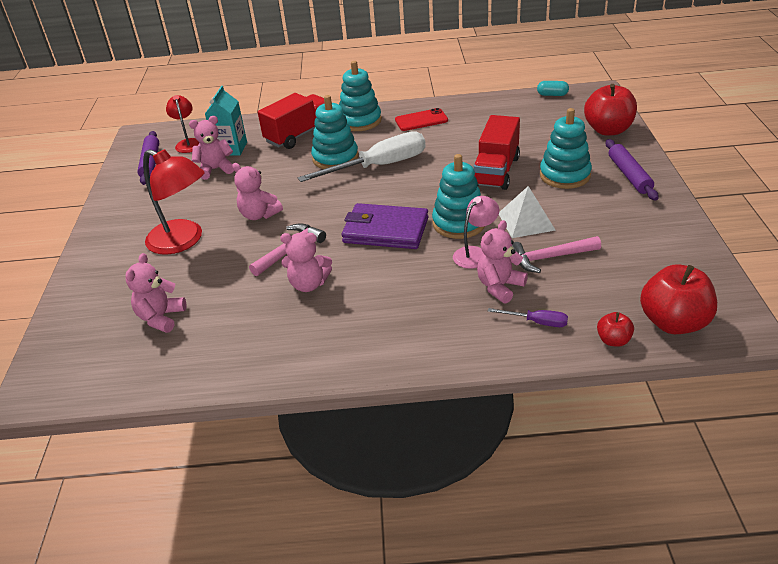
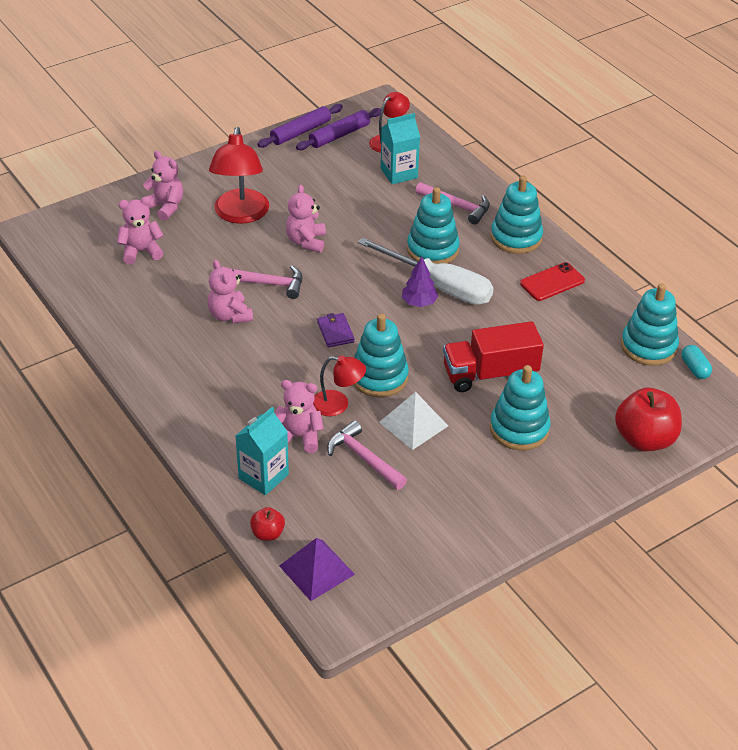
camera: 55 degrees right, 5 degrees up
pink teddy bear [189,116,234,180] -> pink teddy bear moved to [141,151,183,221]
red truck [258,93,325,149] -> pink hammer [416,182,490,225]
purple wallet [341,203,428,249] -> purple wallet [317,313,355,347], size x0.50
red phone [395,108,448,131] -> red phone turned 75 degrees counterclockwise [520,262,585,301]
pink lamp [453,196,499,269] -> red lamp [313,355,366,416]
purple screwdriver [488,308,568,327] -> turquoise carton [236,407,289,495]
purple rolling pin [606,139,659,201] -> purple rolling pin moved to [257,104,343,148]
red apple [640,264,717,334] -> purple pyramid [279,538,355,601]
none -> purple tree [402,257,438,307]
none -> turquoise stacking toy [621,283,679,366]

